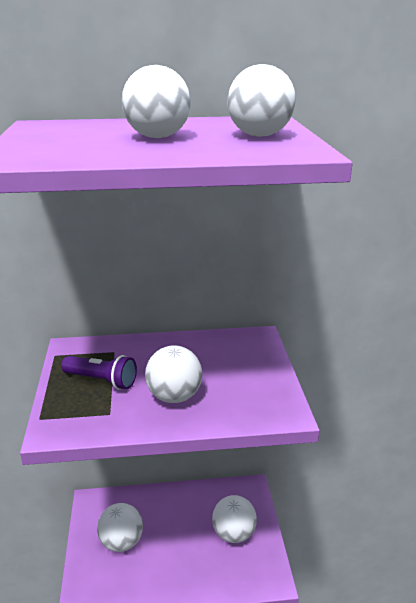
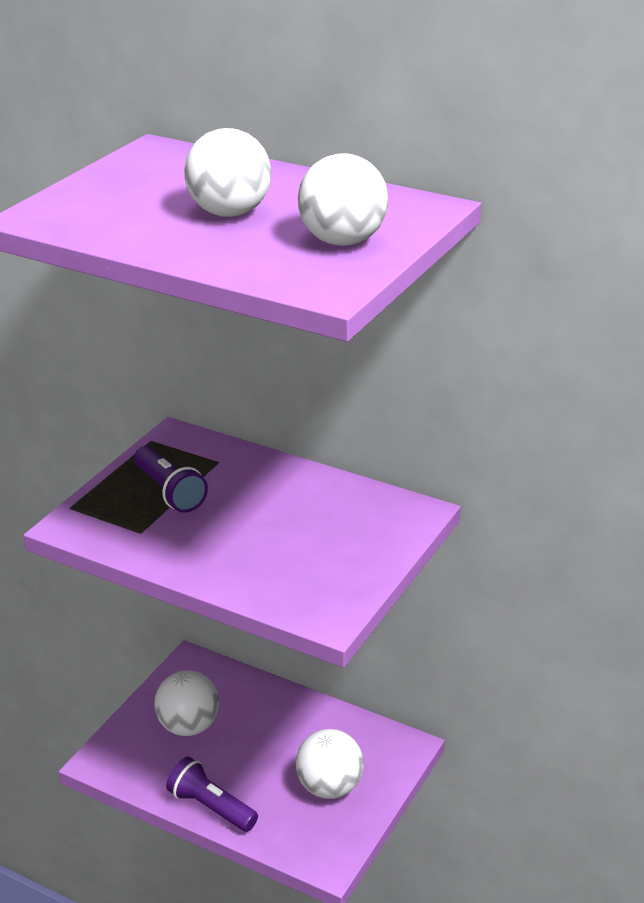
camera: 35 degrees right, 5 degrees up
white ball [145,345,202,403] -> none
none -> purple flashlight [166,757,258,832]

